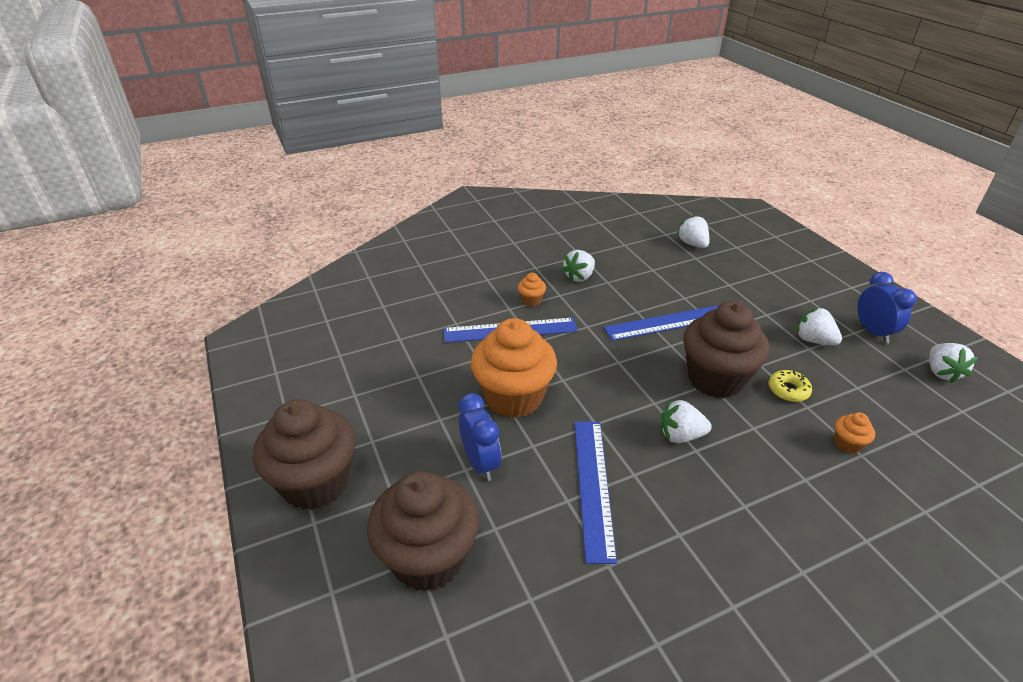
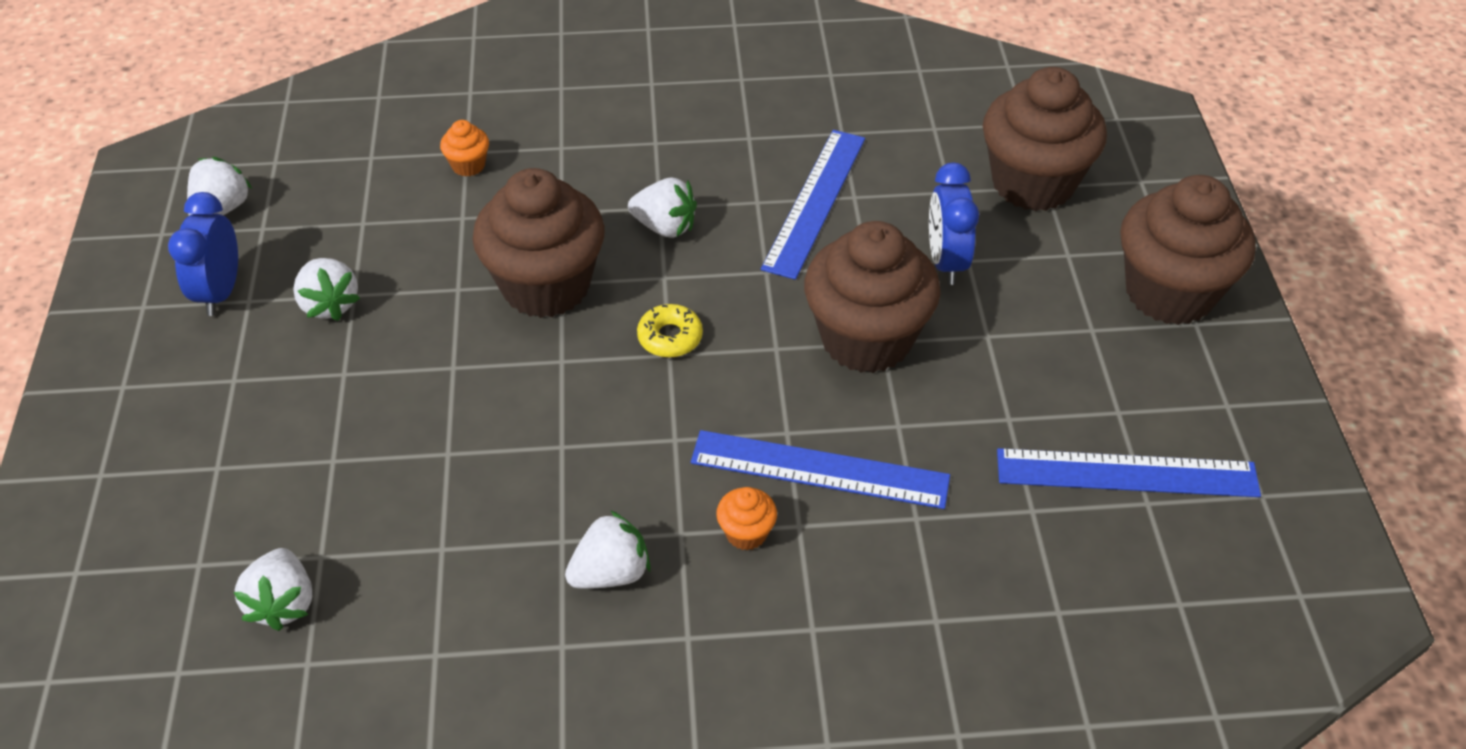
camera: 160 degrees left, 10 degrees up
orange cupcake [471,318,557,418] -> brown cupcake [804,221,941,373]
blue ruler [604,305,719,341] -> blue ruler moved to [997,448,1261,497]
yellow donut [768,370,812,402] -> yellow donut moved to [637,304,703,358]

